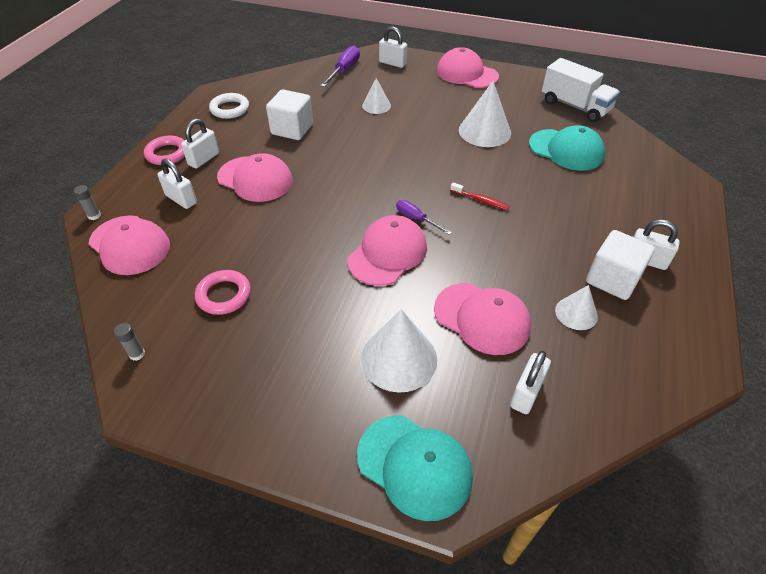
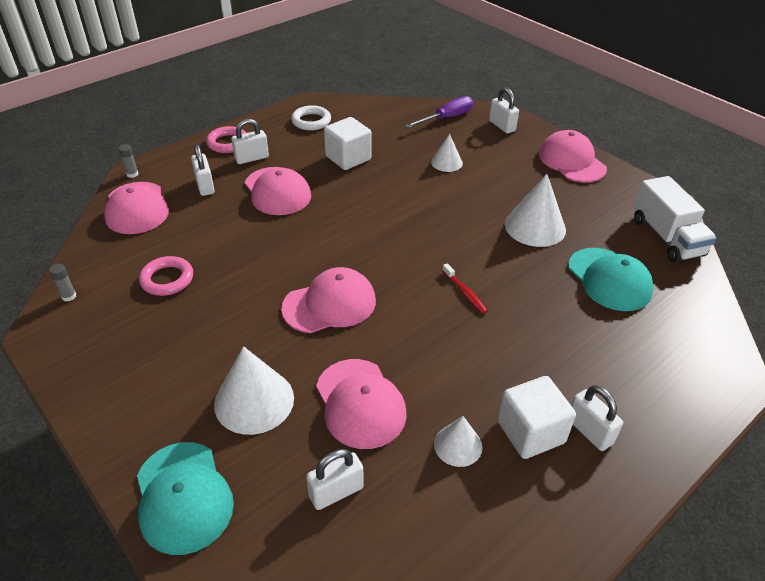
camera: 30 degrees right, 5 degrees down
purple screwdriver [396,200,452,235] -> none

